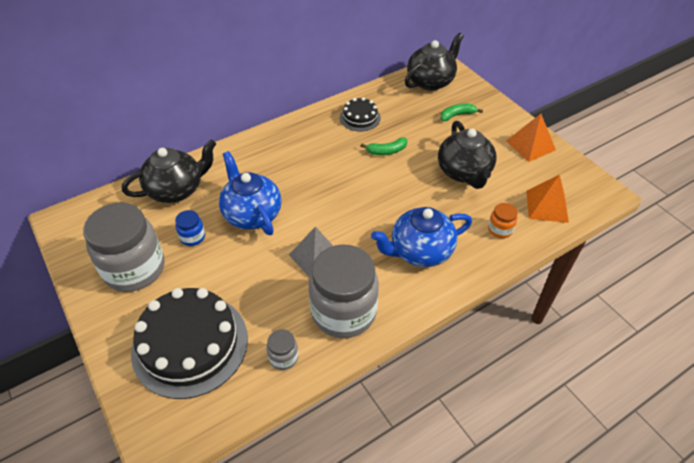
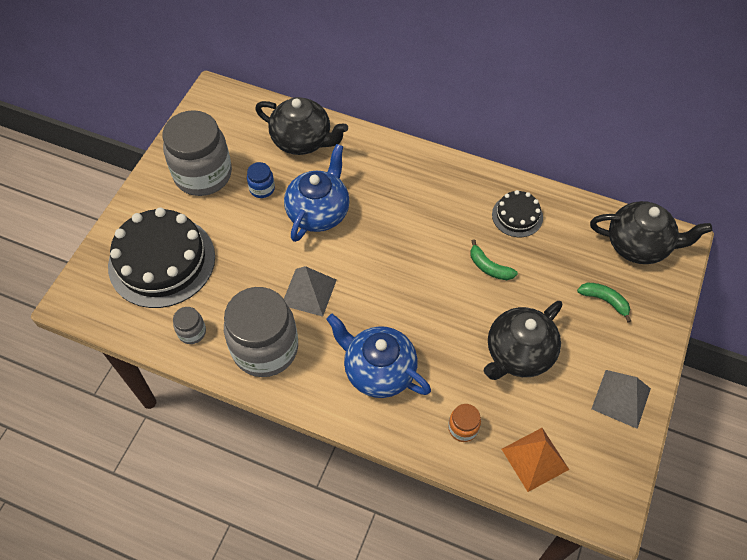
camera: 55 degrees right, 10 degrees up
orange pyramid [506,114,556,162] -> grey pyramid [591,370,651,429]

